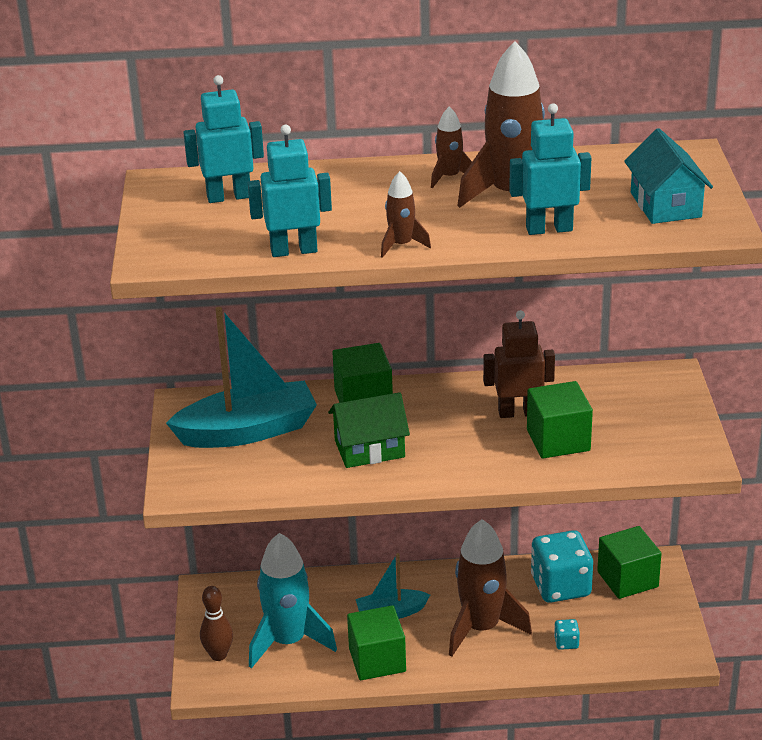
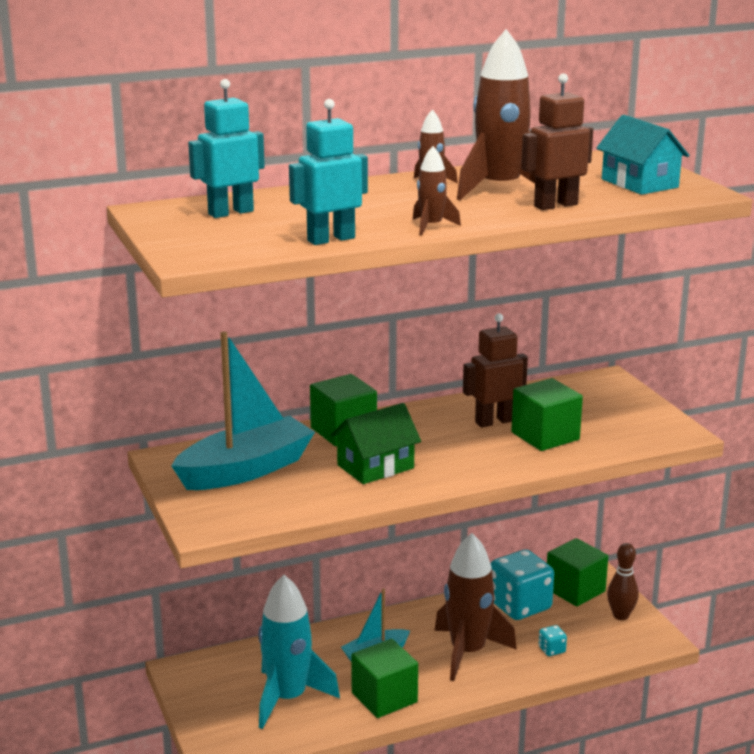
camera: 20 degrees left, 10 degrees down
brown bowling pin [200,586,233,661] -> brown bowling pin moved to [607,543,639,620]
turquoise robot [509,103,591,235] -> brown robot [521,73,593,210]

